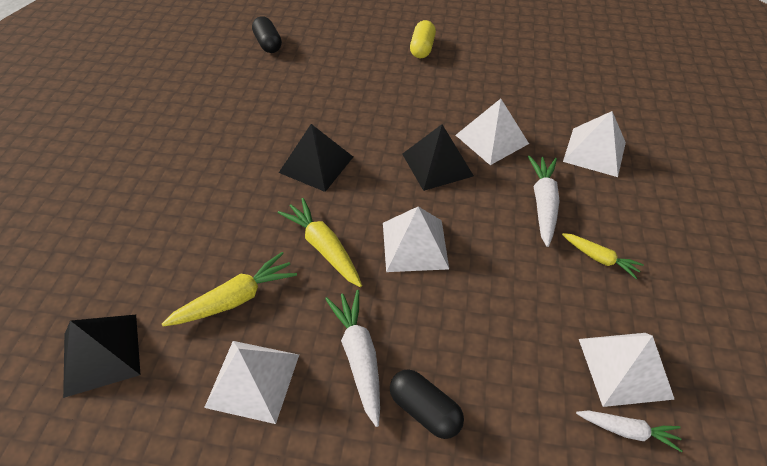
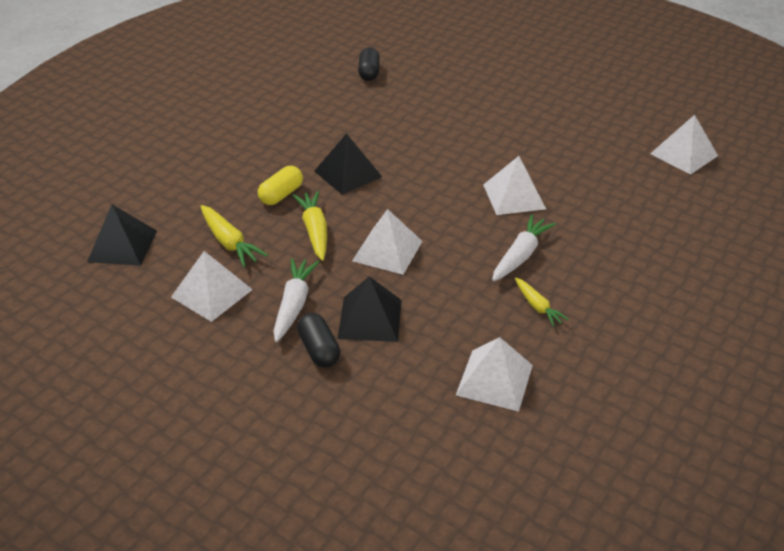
camera: 25 degrees right, 10 degrees down
yellow carrot [162,252,297,326] -> yellow carrot turned 60 degrees clockwise [201,205,268,267]
black pyramid [402,124,474,191] -> black pyramid moved to [338,276,401,342]
yellow capsule [410,20,436,58] -> yellow capsule moved to [258,166,303,205]
white pyramid [563,111,626,177] -> white pyramid moved to [650,115,718,175]
white carrot [576,411,682,452] -> none

